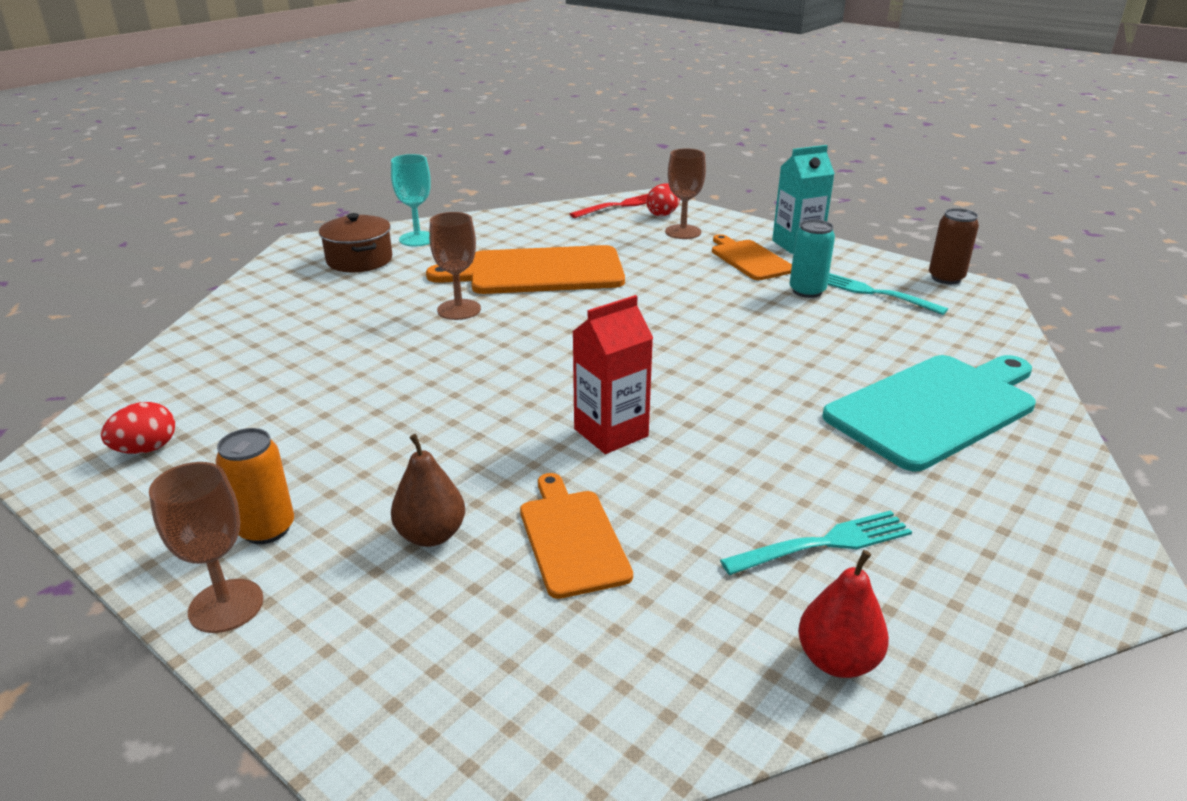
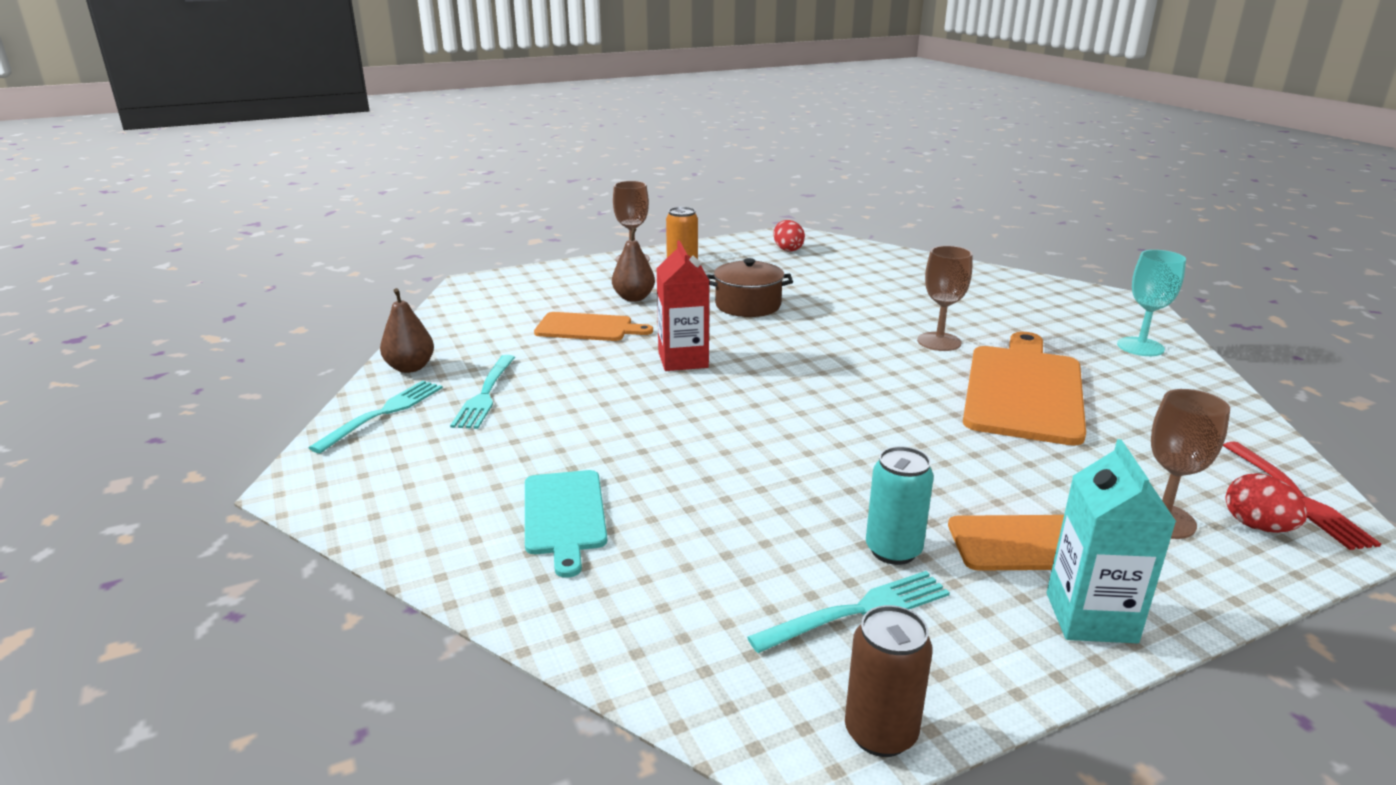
camera: 115 degrees right, 5 degrees down
brown pot [319,213,392,272] -> brown pot moved to [707,258,793,317]
red pear [798,550,889,678] -> brown pear [380,288,434,373]
turquoise cutting board [822,355,1036,471] -> turquoise cutting board [525,470,607,578], size x0.57
none -> turquoise fork [309,380,443,453]

